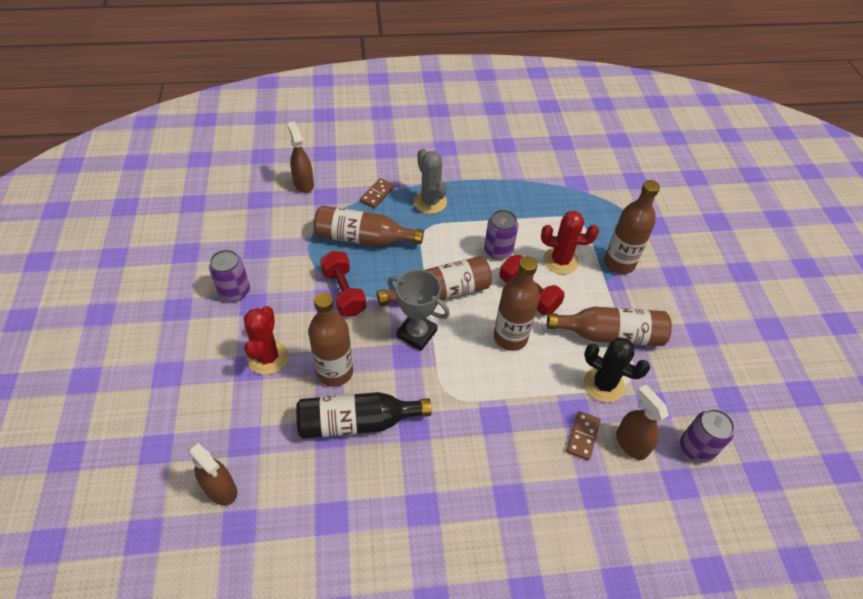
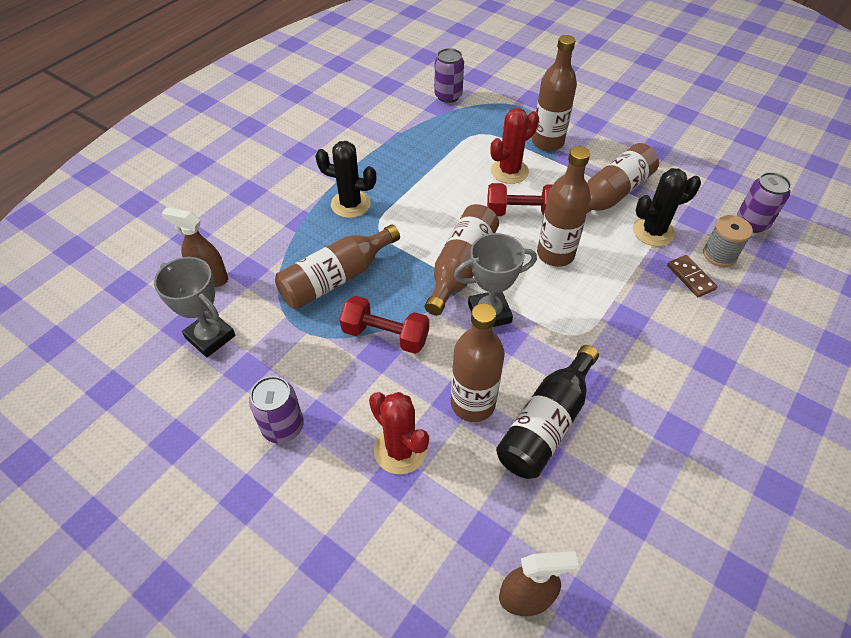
camera: 45 degrees left, 0 degrees up
brown domino [360,178,394,208] -> none
grey cactus [414,149,447,214] -> black cactus [315,141,376,218]
purple can [484,210,519,260] -> purple can moved to [434,48,464,103]
brown spray bottle [616,385,669,460] -> grey spool [703,215,753,267]
none -> grey trophy [154,257,236,357]

